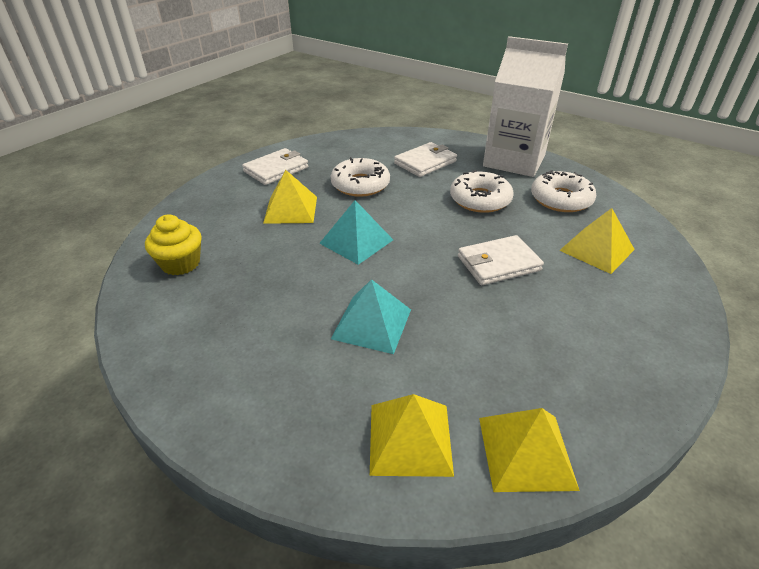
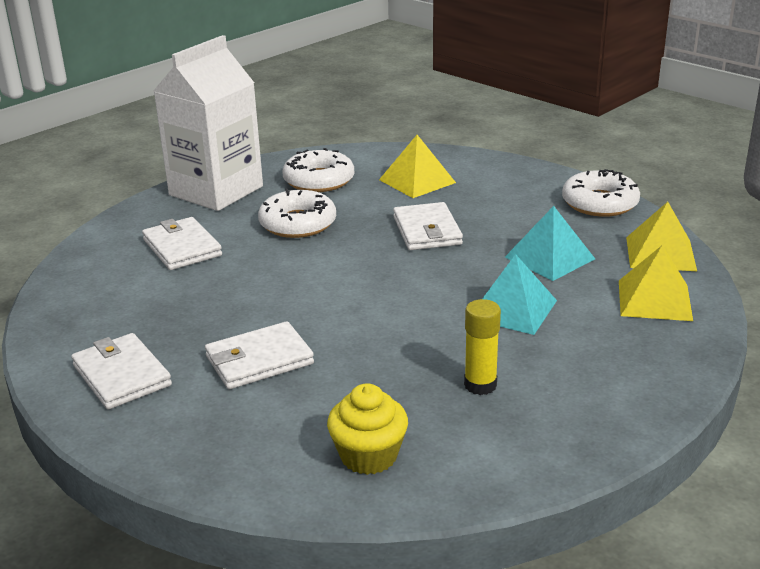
camera: 80 degrees left, 10 degrees down
yellow pyramid [263,170,317,224] -> white wallet [205,321,314,389]
turquoise pyramid [319,200,393,265] -> turquoise pyramid moved to [505,206,595,281]
white donut [331,157,390,197] -> white donut moved to [562,169,640,217]
none -> yellow glue stick [464,299,501,395]

